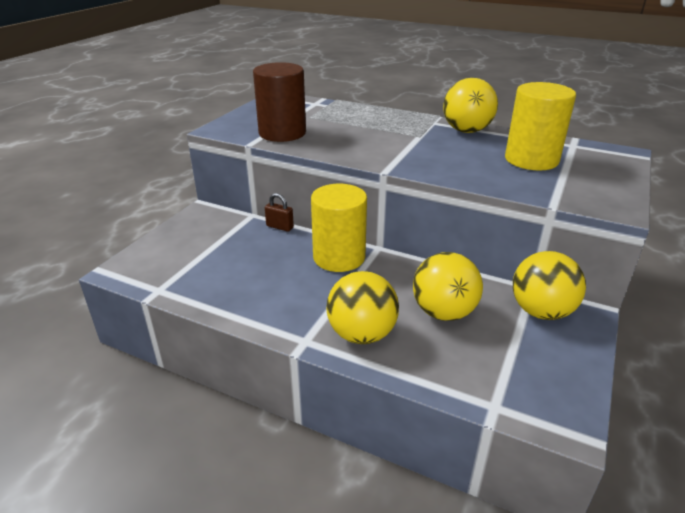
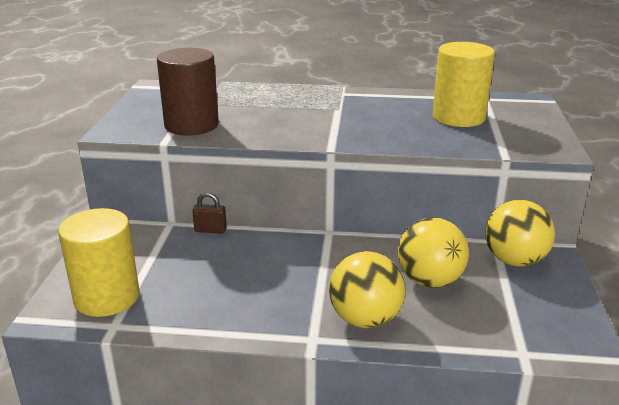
camera: 20 degrees left, 5 degrees down
yellow cylinder [311,184,367,272] -> yellow cylinder moved to [58,208,140,317]
yellow ball [443,78,498,133] -> none

